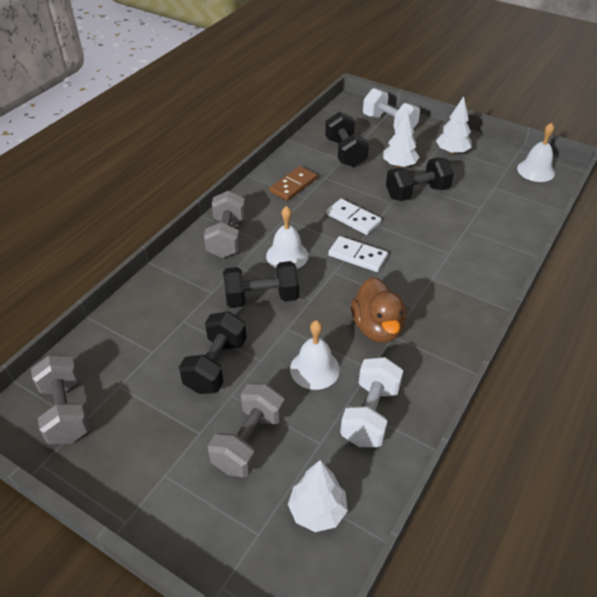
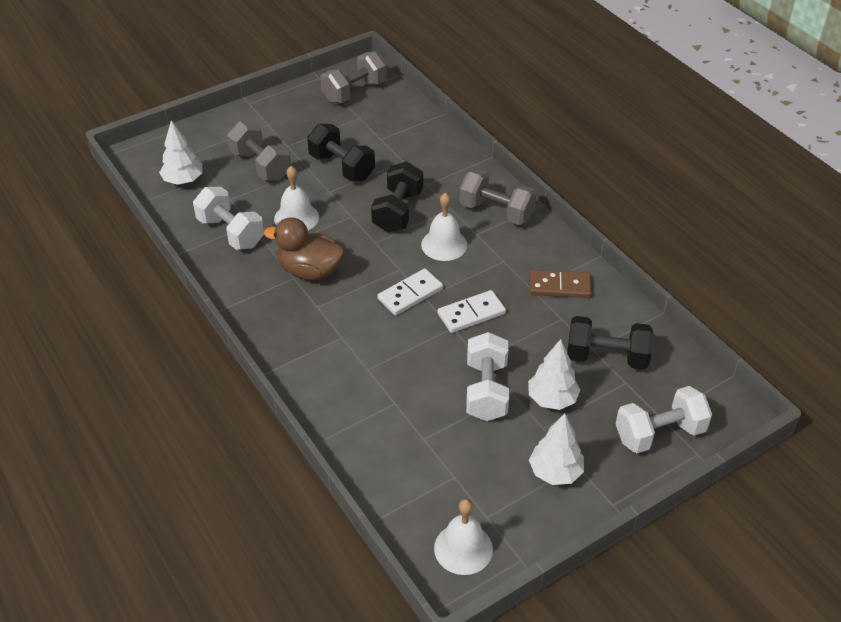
camera: 115 degrees right, 0 degrees up
grey dumbbell [31,355,90,444] -> grey dumbbell turned 45 degrees counterclockwise [320,52,386,103]
brown domino [269,166,317,201] -> brown domino turned 60 degrees counterclockwise [529,270,592,298]
black dumbbell [386,158,454,201] -> white dumbbell [466,332,509,421]

